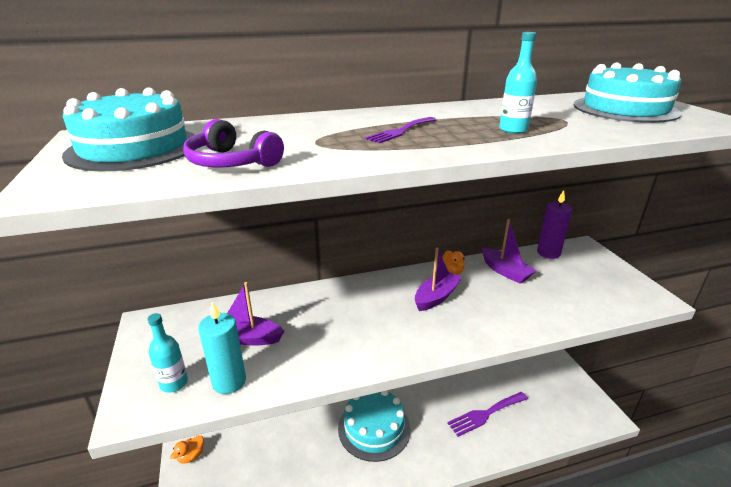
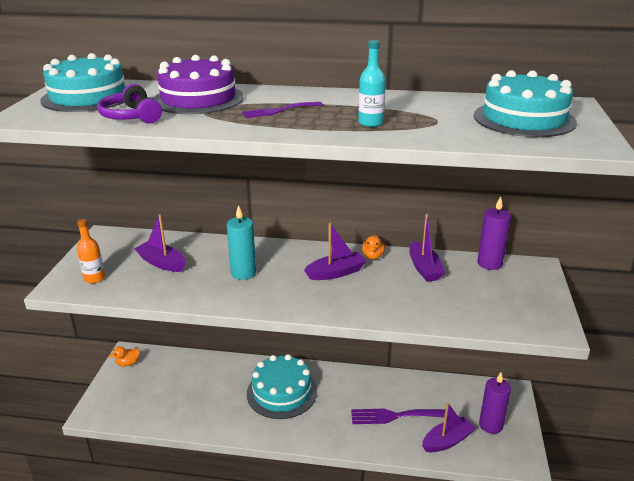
camera: 25 degrees right, 0 degrees up
turquoise bottle [147,313,188,393] -> orange bottle [77,219,105,283]
turquoise candle [198,302,246,394] -> turquoise candle moved to [227,205,256,280]
none -> purple cake [153,55,244,114]
none -> purple boat [422,402,476,452]
none -> purple candle [479,372,511,434]

